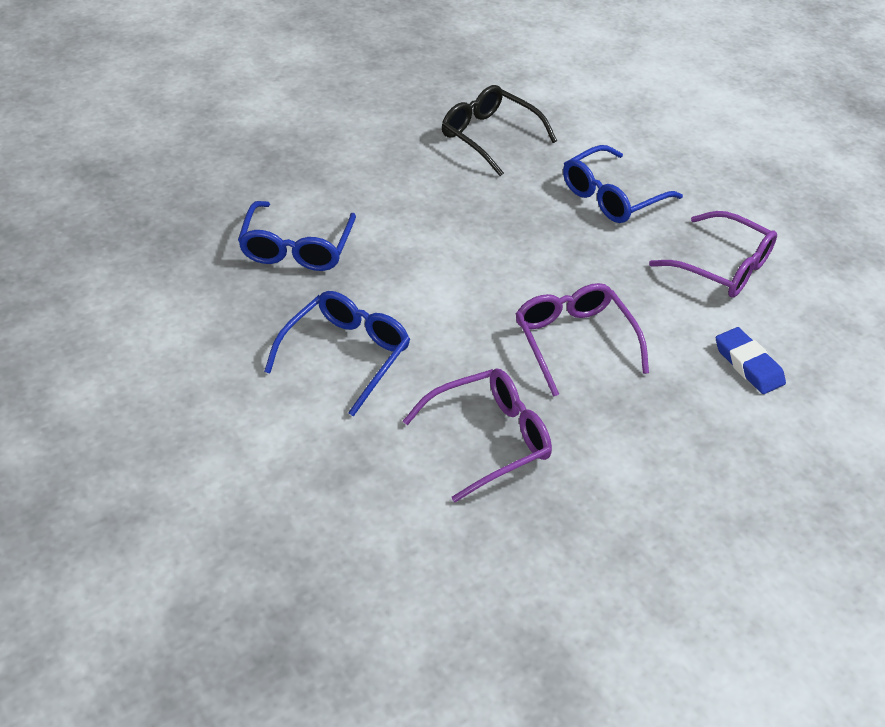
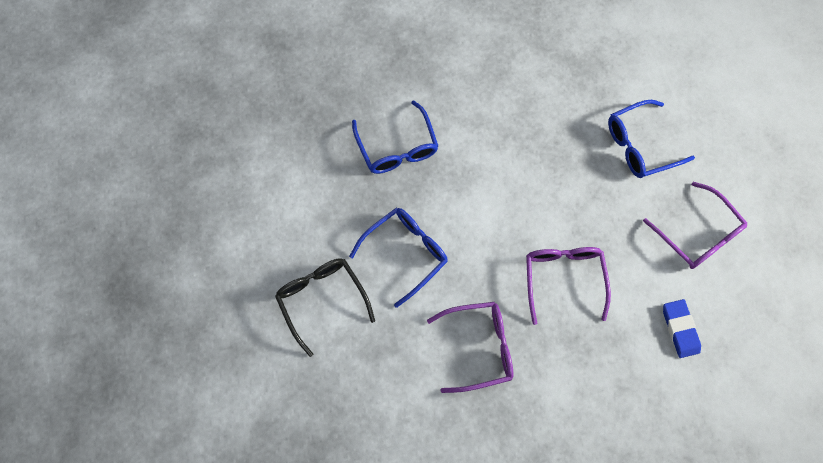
camera: 20 degrees right, 25 degrees up
blue glasses [238,201,356,271] -> blue glasses turned 45 degrees counterclockwise [352,100,438,174]
black glasses [442,85,557,176] -> black glasses moved to [275,258,375,357]

